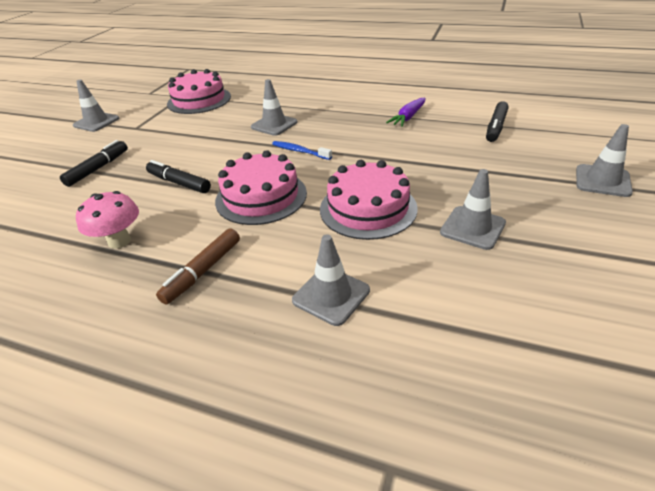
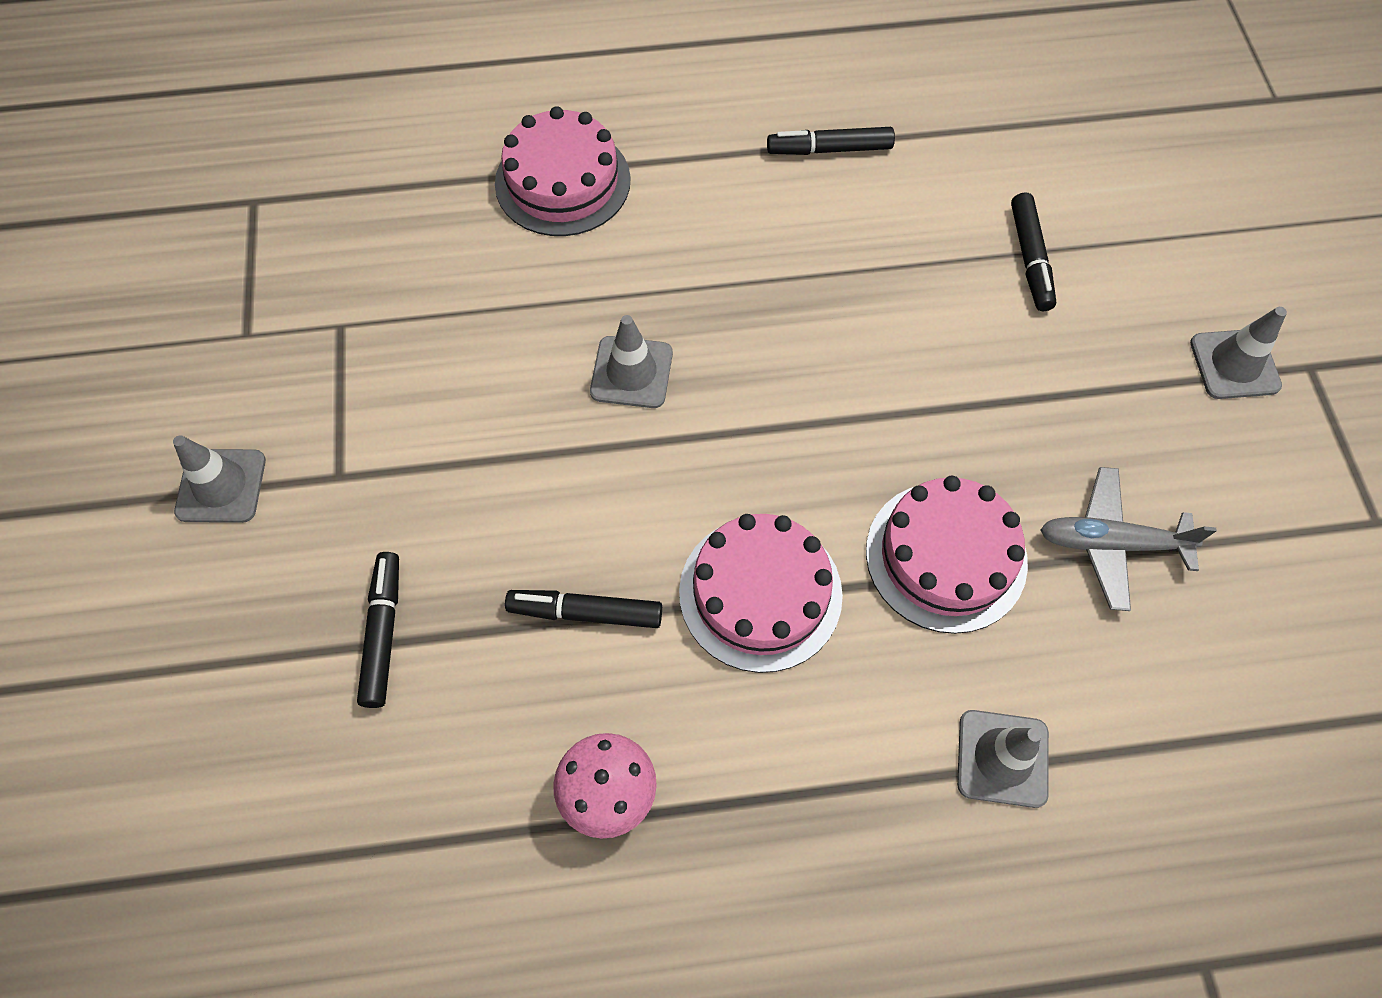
camera: 30 degrees left, 25 degrees up
brown marker [156,229,240,305] -> none
pink cake [167,69,231,114] -> pink cake moved to [495,106,631,236]
blue toothbrush [272,141,332,160] -> none
purple carrot [386,98,426,127] -> none
grey traffic cone [440,169,506,250] -> grey plane [1040,467,1217,611]
none -> black marker [767,127,895,155]

